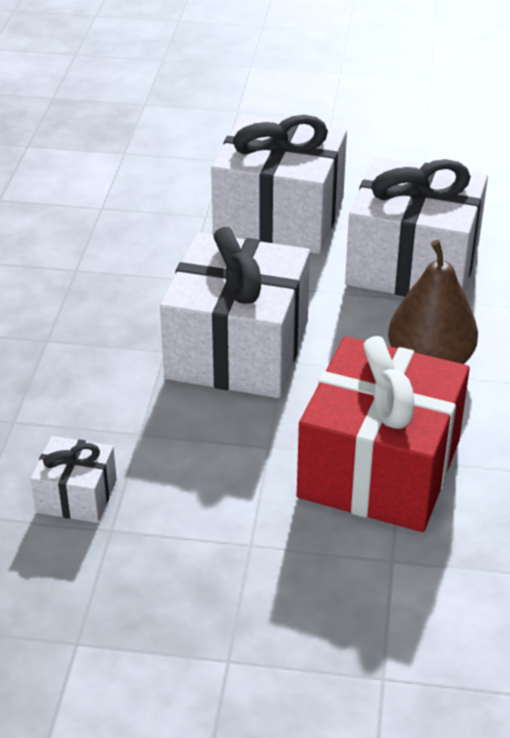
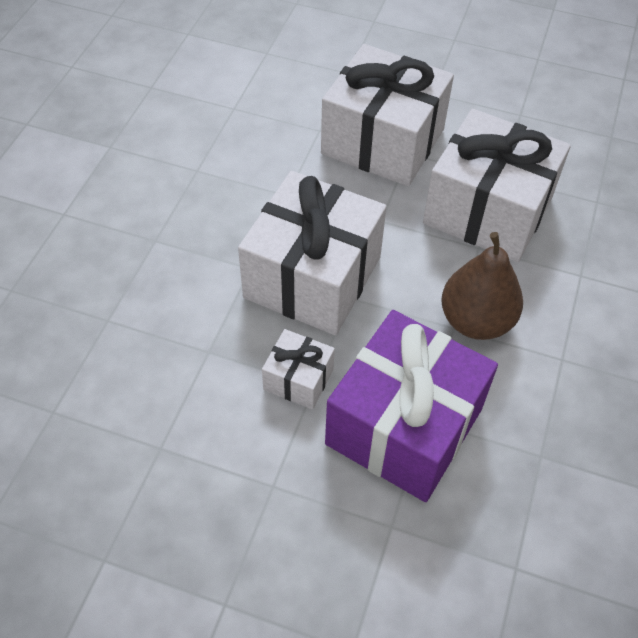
camera: 10 degrees right, 15 degrees up
white gift [30,436,117,523] -> white gift moved to [262,329,335,409]
red gift [297,336,470,532] -> purple gift [325,310,498,502]

